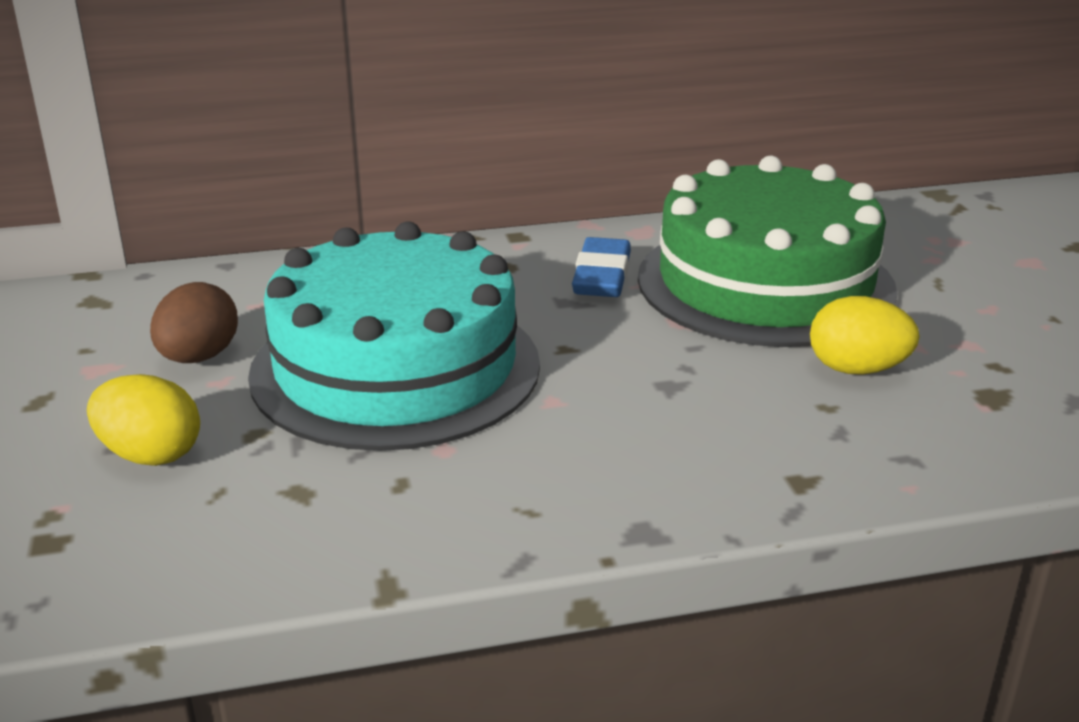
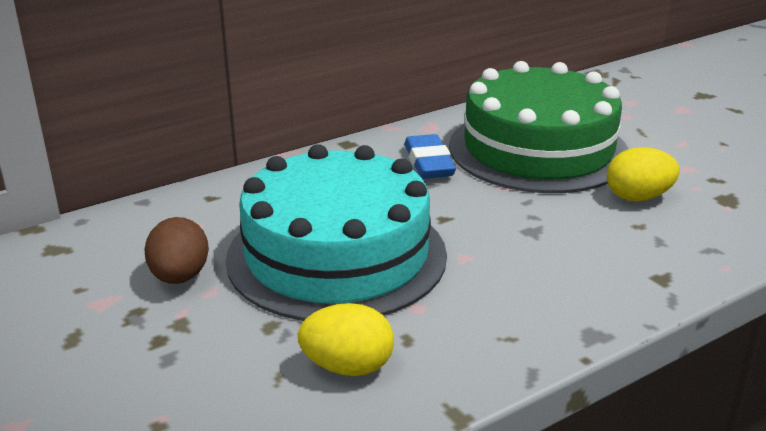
camera: 20 degrees left, 0 degrees up
yellow egg [87,374,200,466] -> yellow egg moved to [298,303,394,376]

